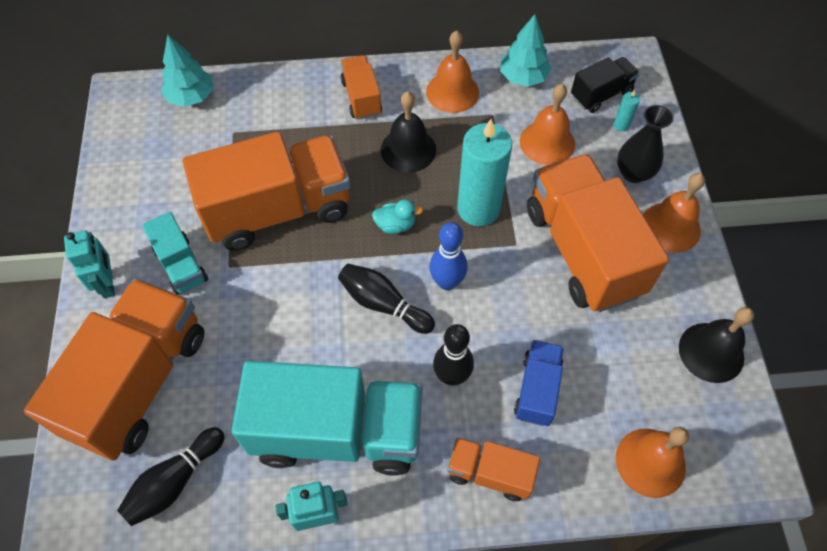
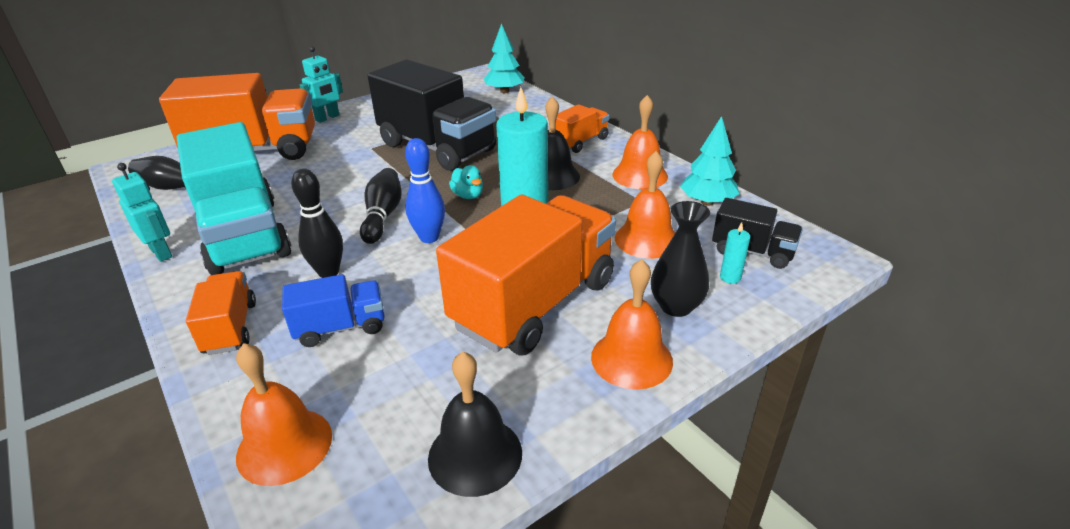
camera: 60 degrees right, 25 degrees down
turquoise truck [142,212,208,295] -> none
orange truck [183,132,351,251] -> black truck [368,60,496,171]

